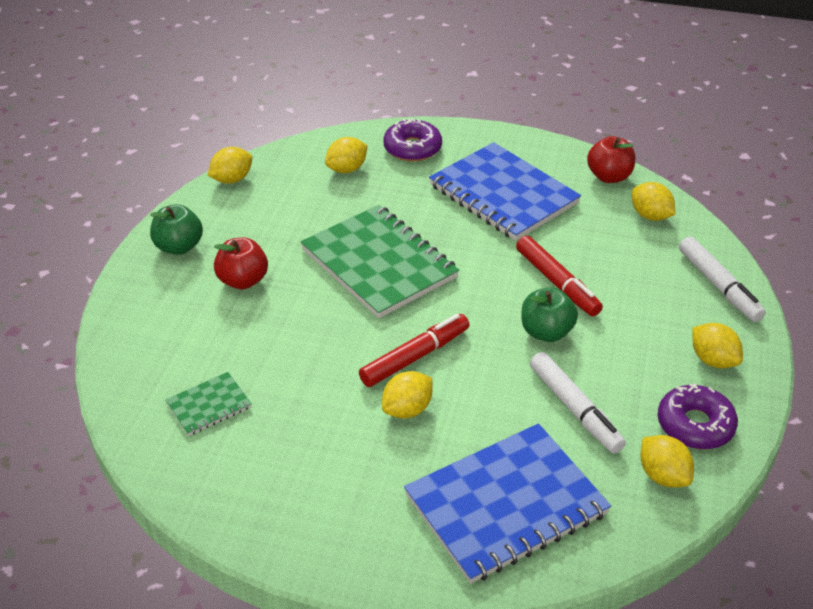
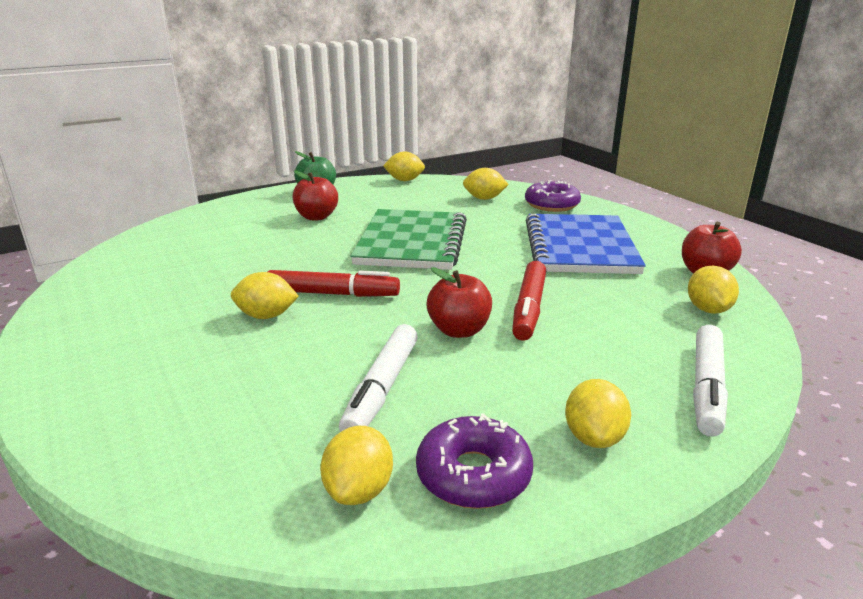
camera: 45 degrees right, 15 degrees down
green notebook [165,372,252,436] -> none
blue notebook [404,423,611,584] -> none
green apple [522,287,578,342] -> red apple [426,267,492,338]

